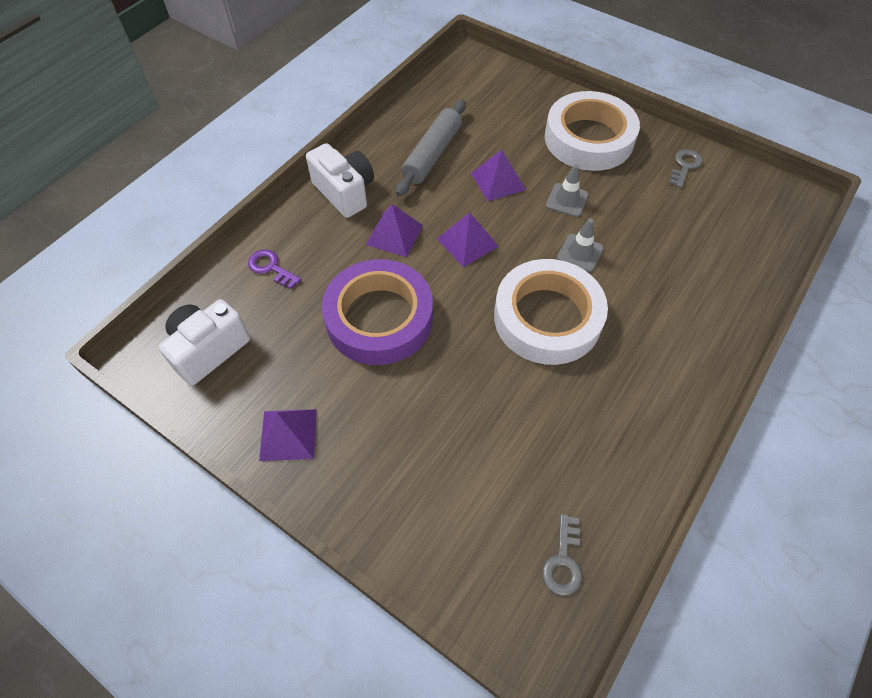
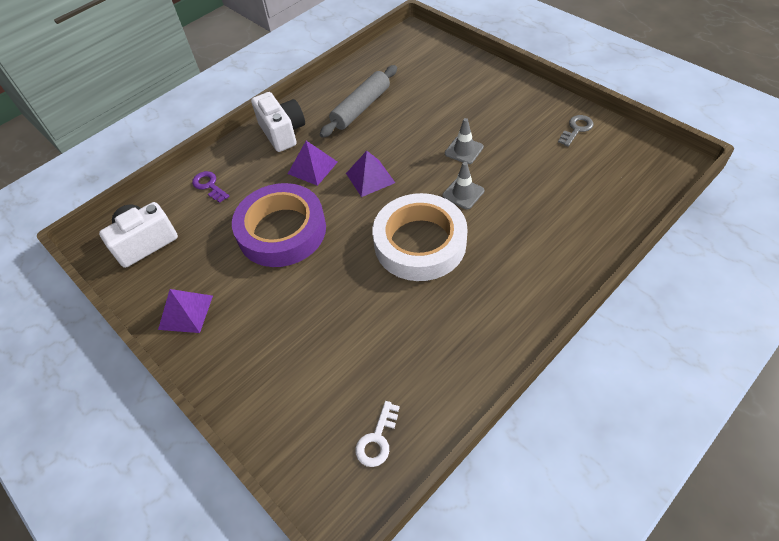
camera: 15 degrees right, 5 degrees down
purple pyramid [471,150,526,201] -> none
grey key [542,514,582,596] -> white key [356,401,400,467]
white tape [545,91,640,171] -> none

